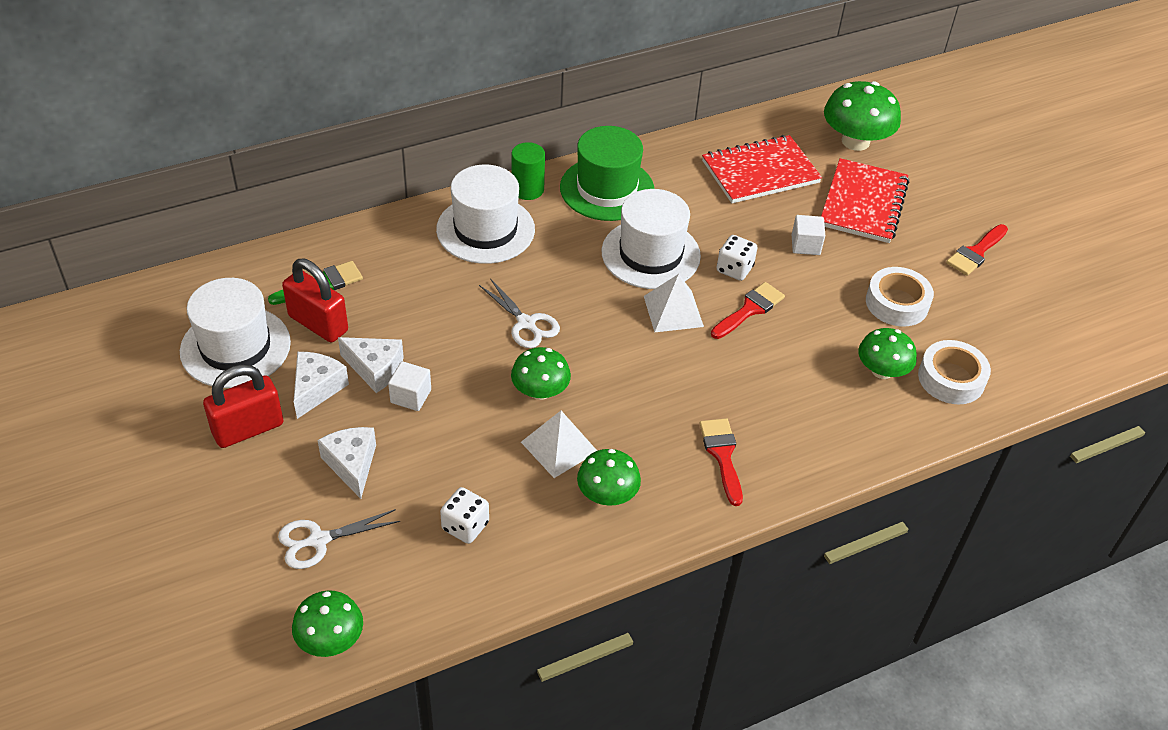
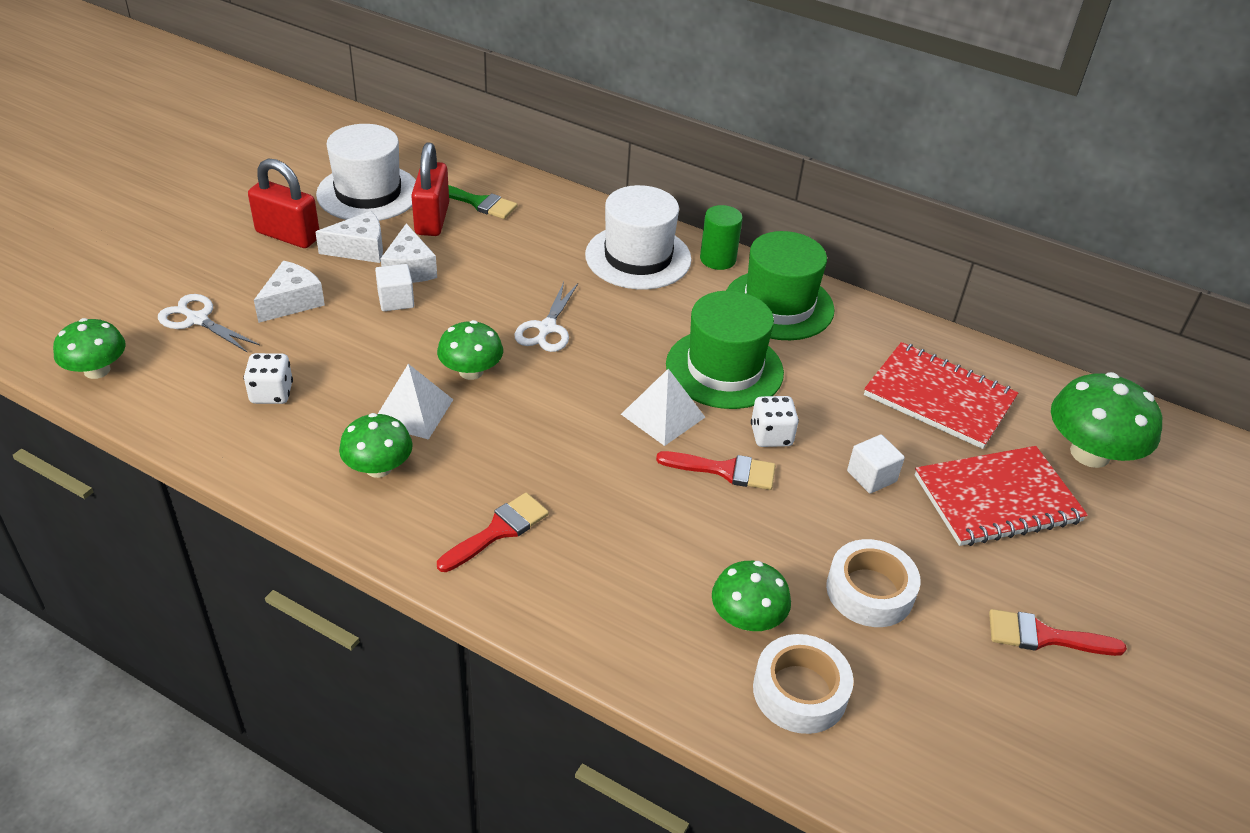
camera: 55 degrees right, 5 degrees down
white hat [602,189,701,289] -> green hat [666,291,784,409]

